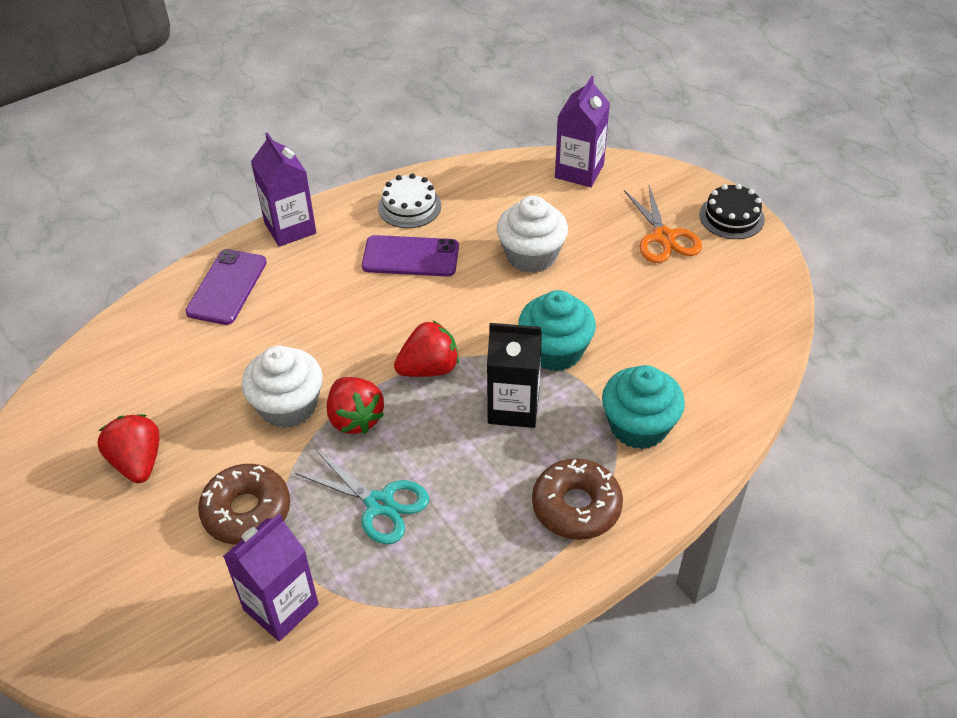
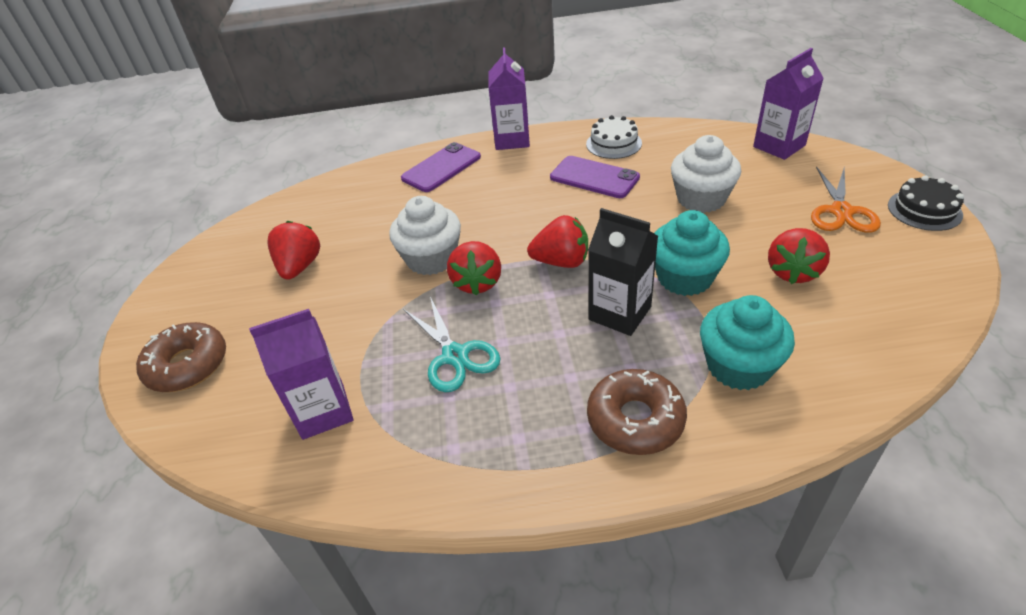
camera: 30 degrees right, 5 degrees down
brown donut [198,464,290,545] -> brown donut moved to [136,322,226,392]
none -> red strawberry [768,228,830,284]

